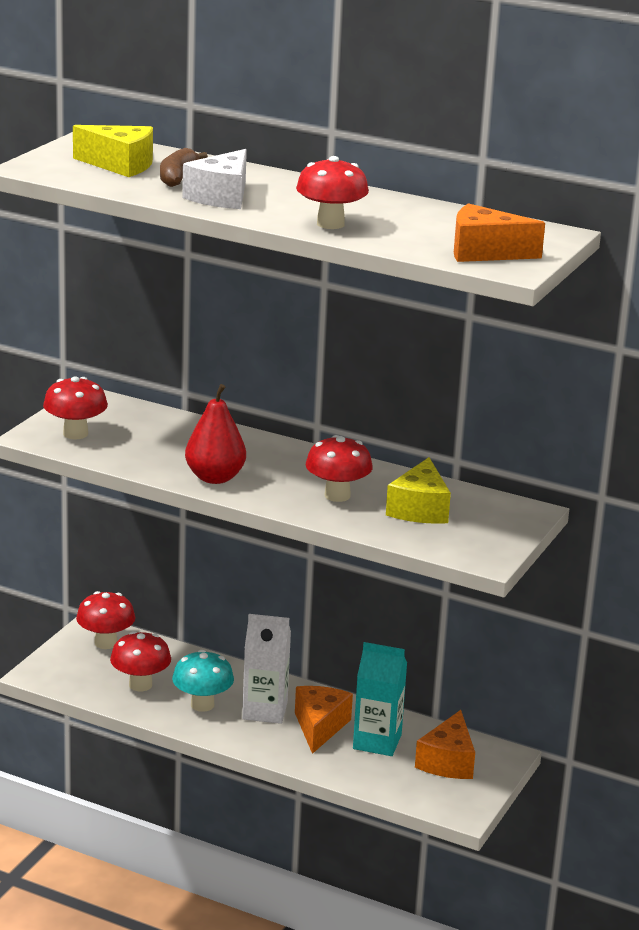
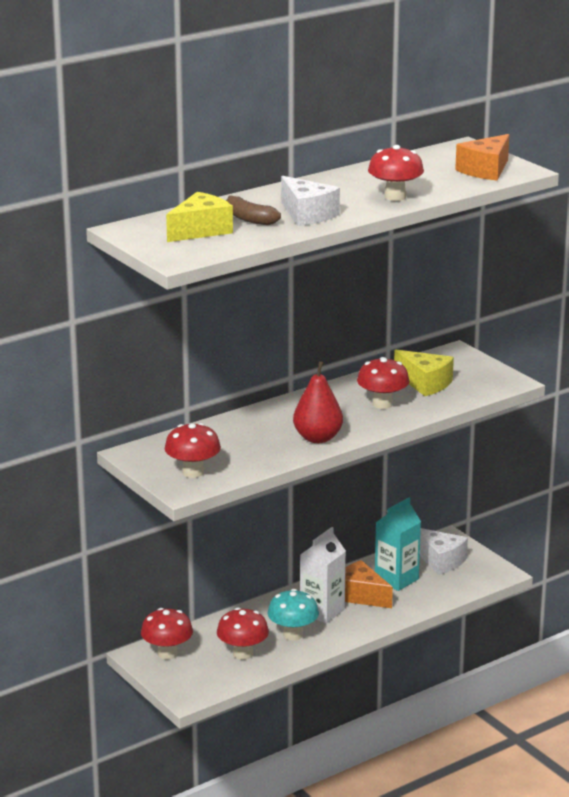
camera: 60 degrees left, 0 degrees up
orange cheese [415,710,475,779] -> white cheese [420,528,468,575]

